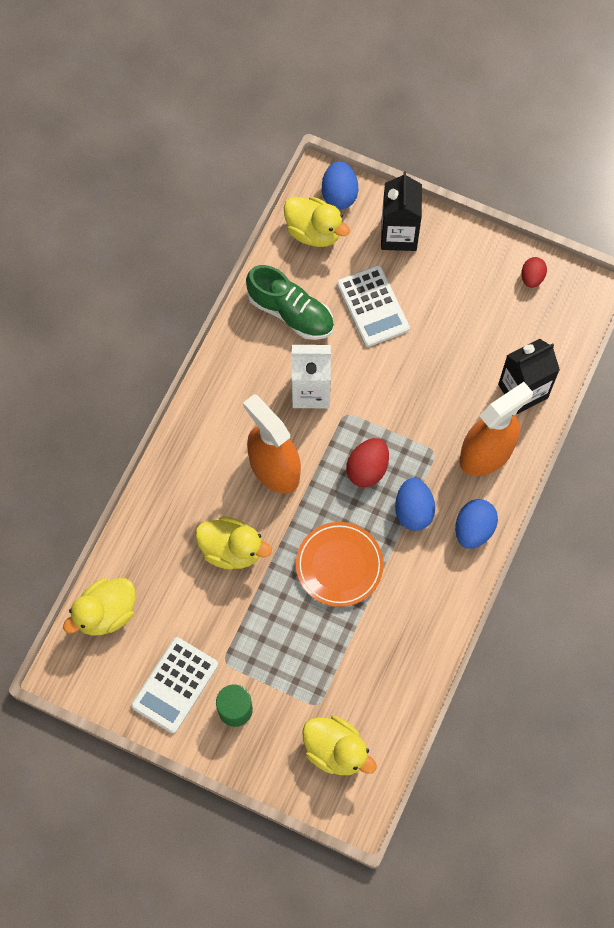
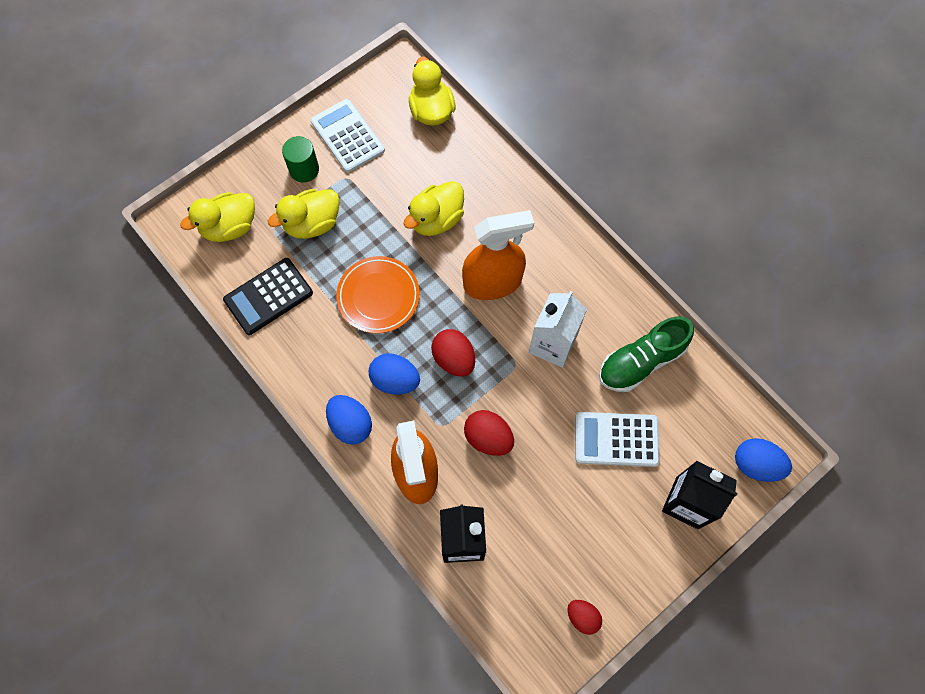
camera: 115 degrees right, 0 degrees up
yellow duck [284,197,350,247] -> yellow duck moved to [268,189,340,239]
none -> black calculator [223,258,313,335]
none -> red egg [464,410,514,456]

